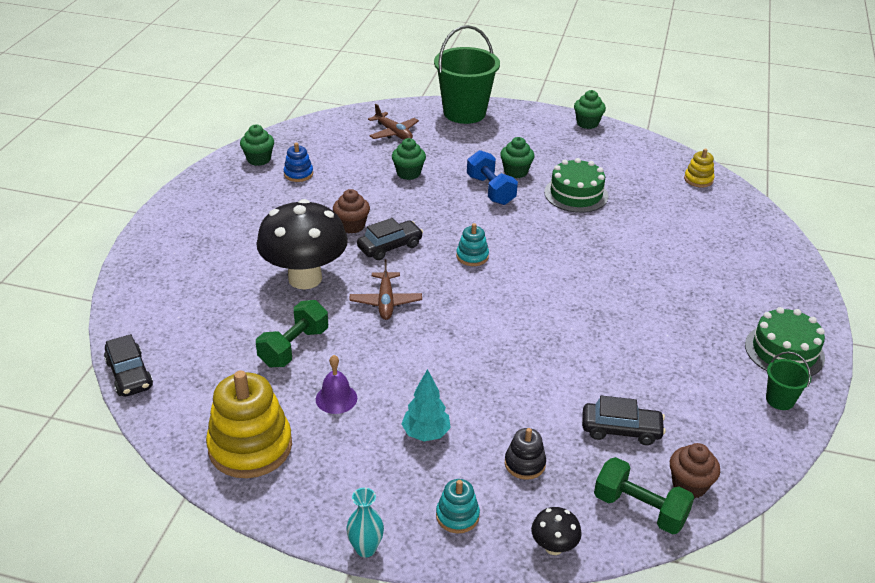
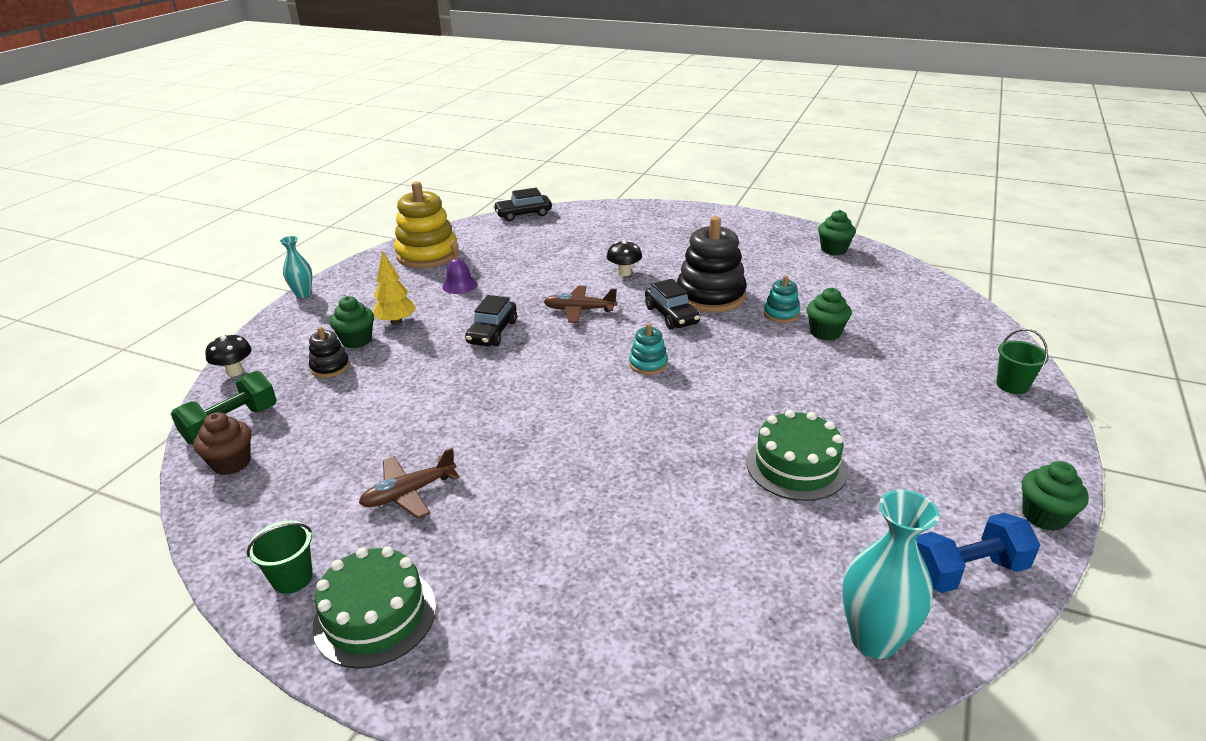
camera: 100 degrees right, 5 degrees down
black mushroom [256,199,348,289] -> black mushroom [607,241,642,276], size x0.42
green dumbbell [256,300,328,367] -> none
blue stacking toy [284,143,313,182] -> none
brown cupcake [333,189,370,233] -> black stacking toy [677,216,747,313]
brown plane [368,104,419,140] -> brown plane moved to [359,448,459,519]
turquoise tree [401,369,451,441] -> yellow tree [373,250,416,325]
green bucket [434,25,500,124] -> green bucket [996,329,1049,394], size x0.45
turquoise stacking toy [436,479,480,533] -> turquoise stacking toy moved to [764,275,800,323]
blue dumbbell [467,150,518,205] -> blue dumbbell moved to [916,513,1040,593]
green cupcake [500,137,535,178] -> green cupcake moved to [330,296,374,348]
black car [582,396,666,445] -> black car moved to [465,295,517,347]
yellow stacking toy [684,149,714,187] -> turquoise vase [842,490,940,659]

